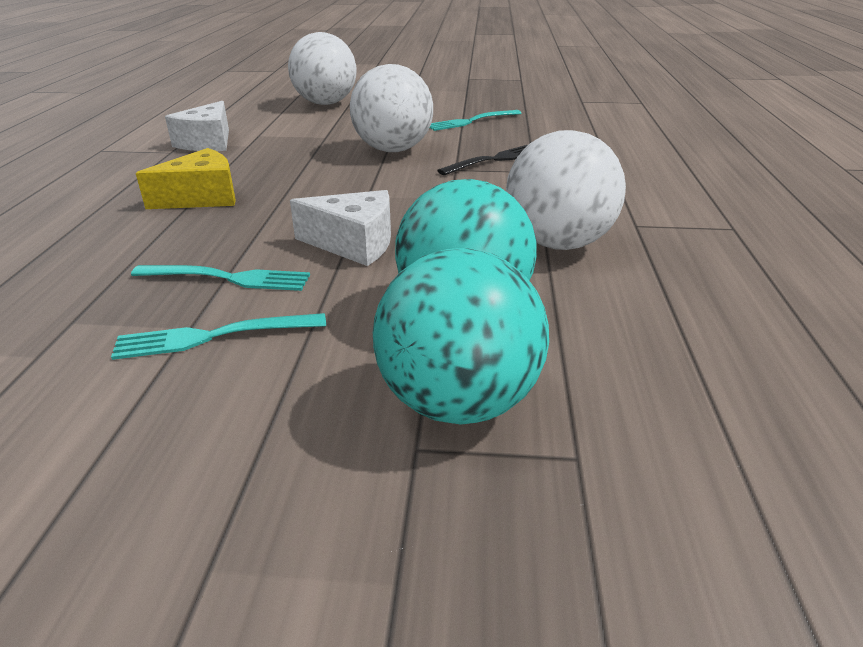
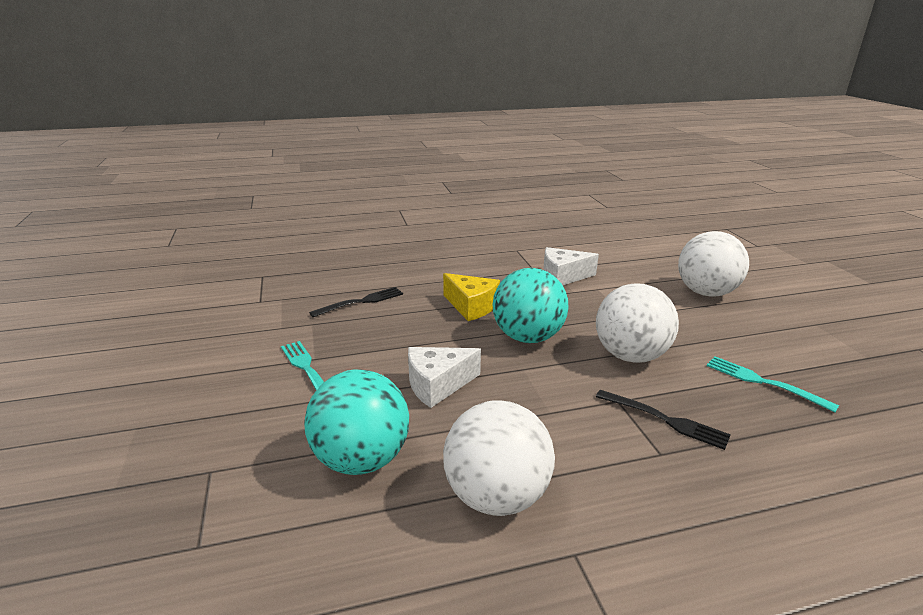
camera: 70 degrees right, 5 degrees down
turquoise fork [131,265,310,291] -> none
white cheese [290,190,391,266] -> white cheese turned 75 degrees clockwise [408,347,481,408]
turquoise ball [373,248,549,425] -> turquoise ball moved to [493,268,569,343]
none -> black fork [309,287,403,317]

